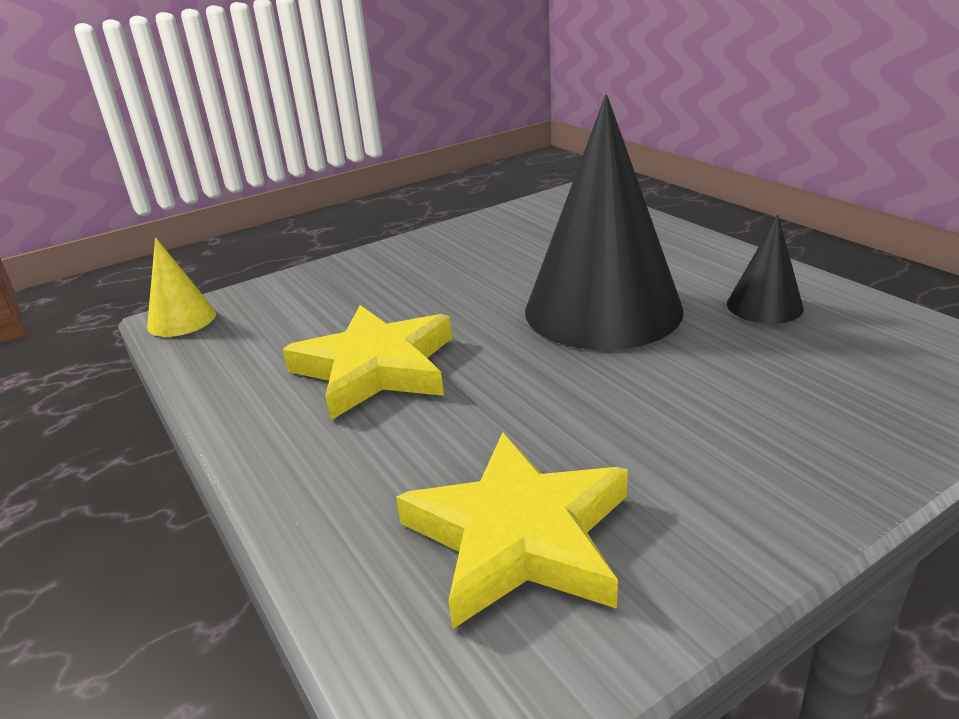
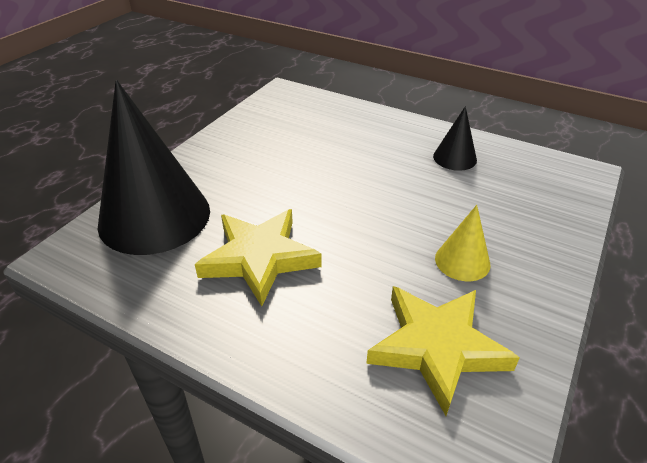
camera: 30 degrees left, 10 degrees up
yellow cone [147,237,216,337] -> yellow cone moved to [435,205,490,281]
black cone [525,95,683,350] -> black cone moved to [98,80,210,255]

